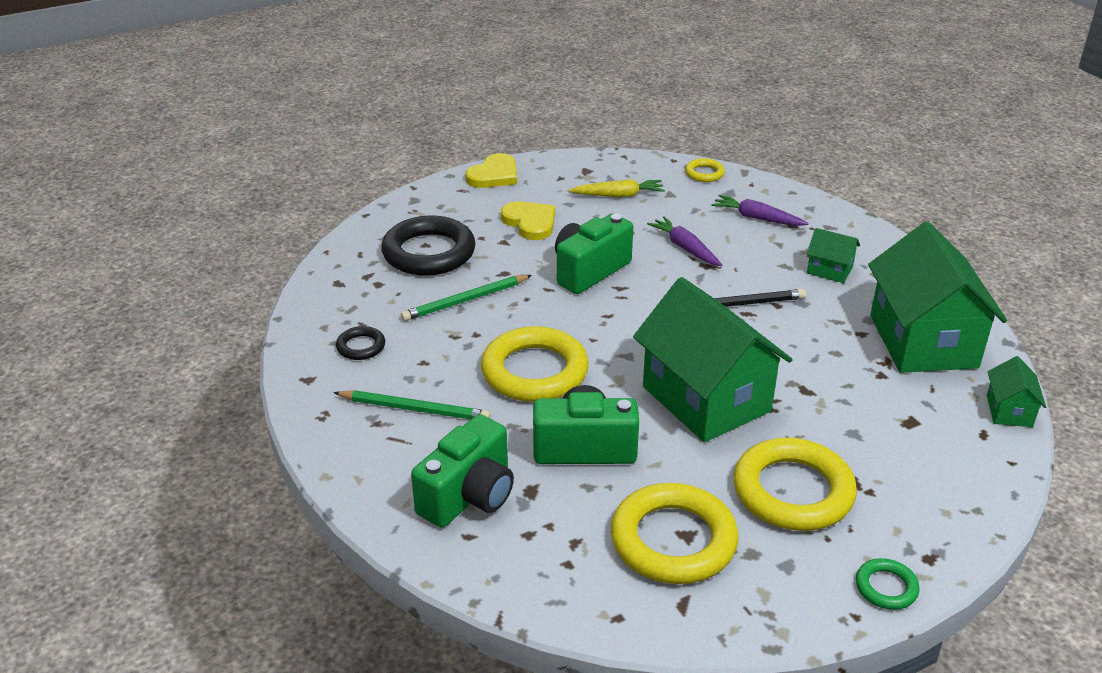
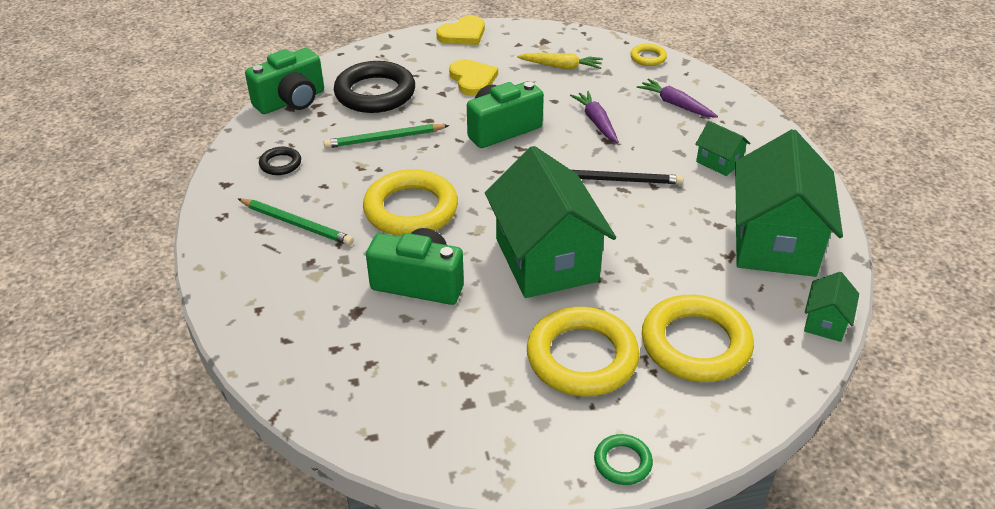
camera: 15 degrees right, 5 degrees up
green camera [411,414,514,528] -> green camera moved to [245,48,324,114]
yellow ring [611,483,739,584] -> yellow ring moved to [642,295,754,382]

